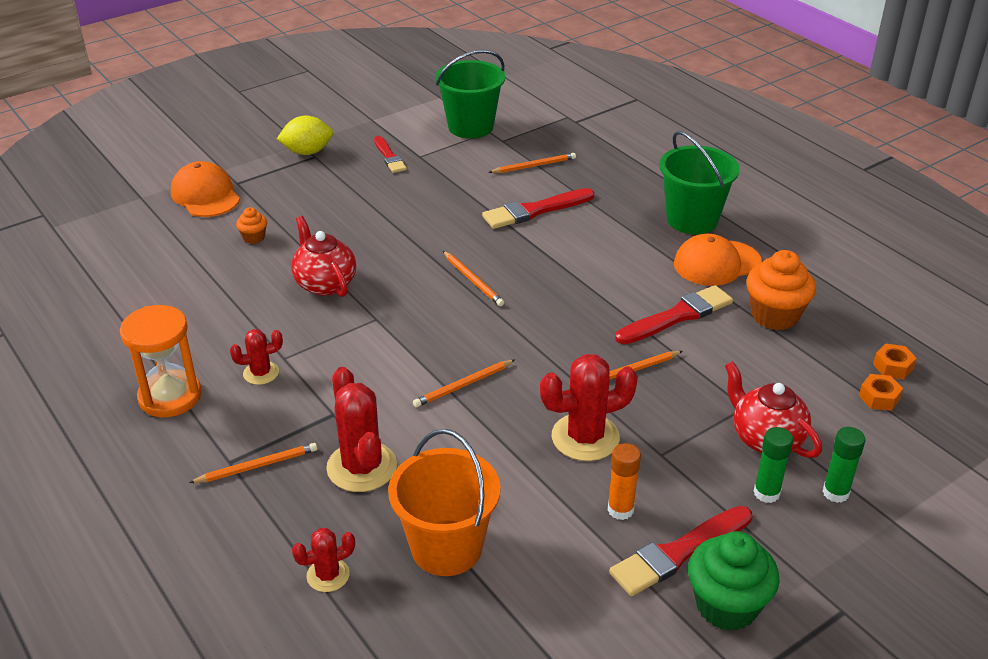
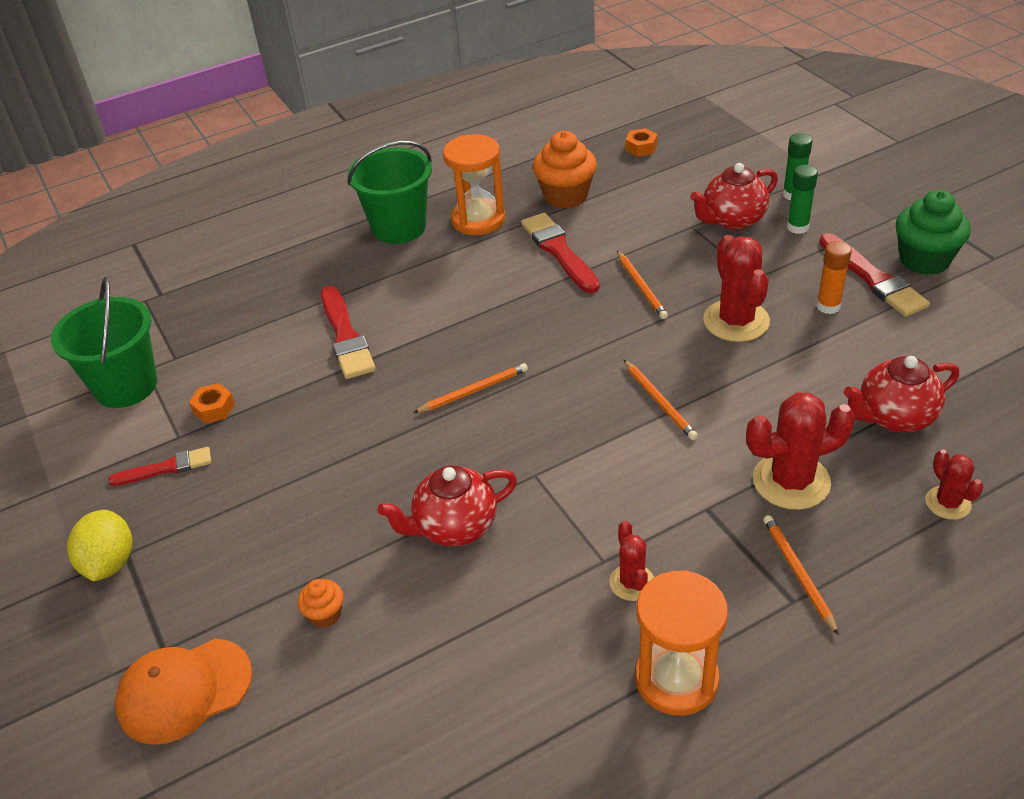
camera: 80 degrees left, 5 degrees up
orange bucket [388,429,500,576] -> red teapot [844,356,959,432]
orange pencil [488,153,576,173] -> none
orange cap [674,234,762,286] -> orange hourglass [443,134,505,235]
orange nut [859,374,903,411] -> orange nut moved to [189,383,235,424]

